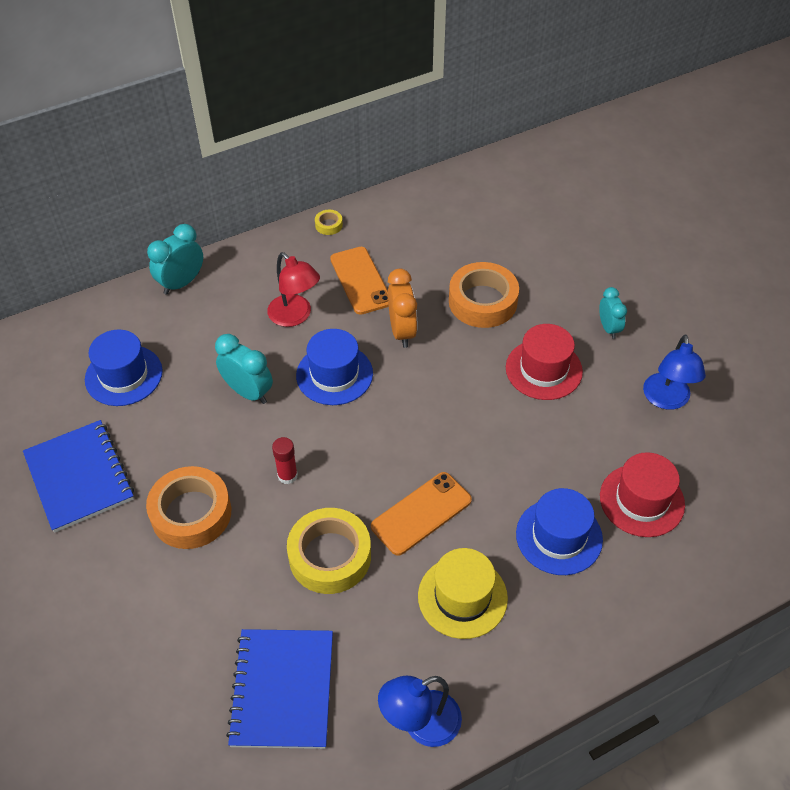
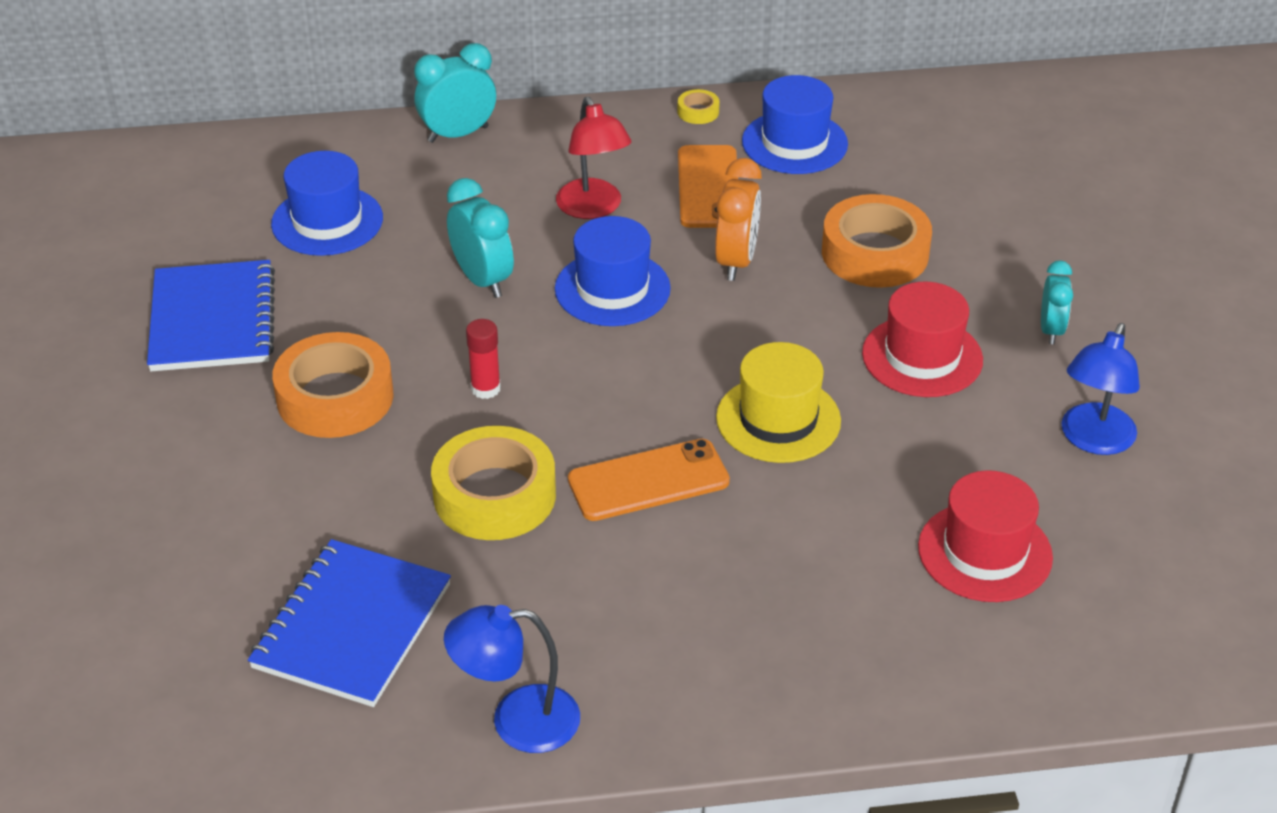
camera: 20 degrees right, 10 degrees down
yellow hat [418,548,508,639] -> yellow hat moved to [716,342,841,463]
blue hat [516,488,603,575] -> blue hat moved to [742,75,848,174]

